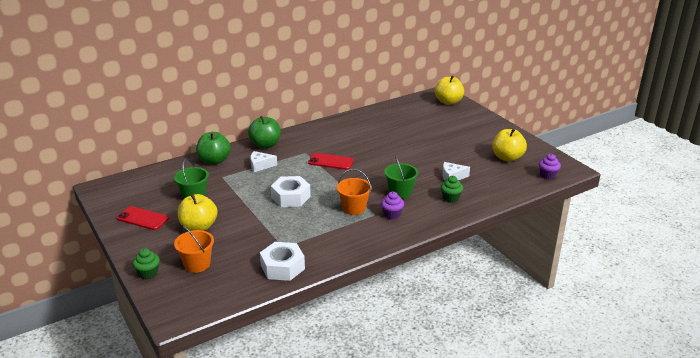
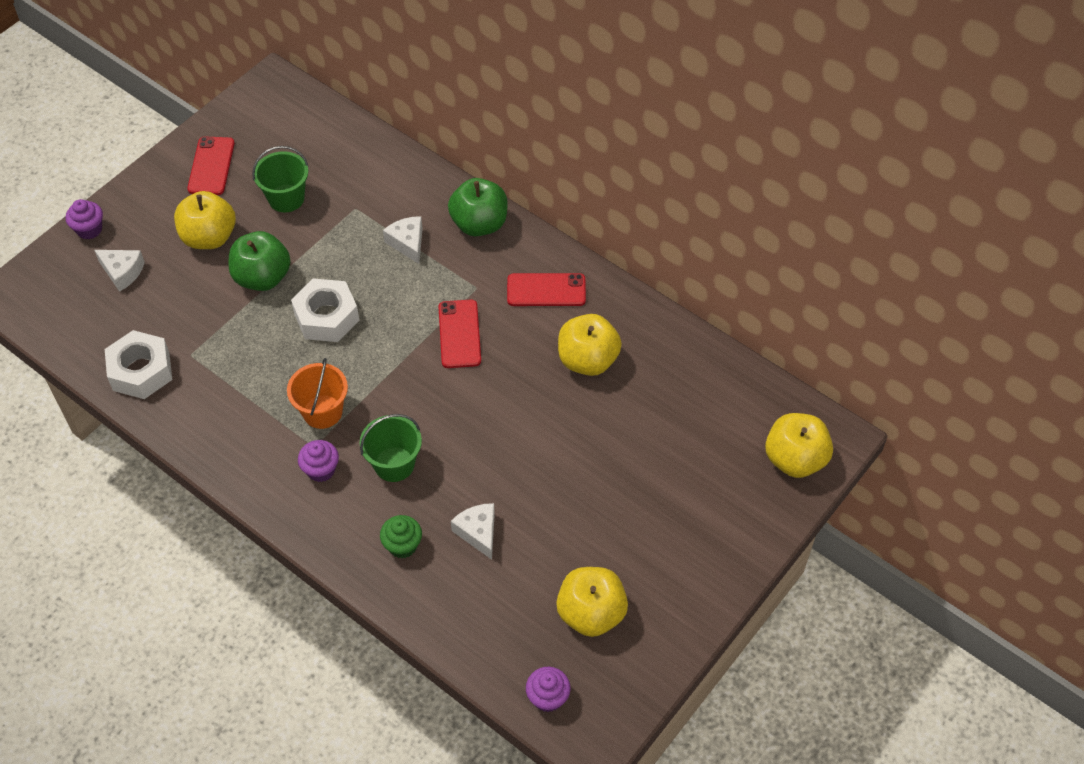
camera: 70 degrees right, 25 degrees up
green cupcake [133,248,160,279] -> purple cupcake [65,199,103,239]
orange bucket [174,225,214,273] -> white cheese [94,250,145,292]
green apple [196,132,231,165] -> green apple moved to [229,231,291,291]
none -> red phone [507,273,586,306]
none -> yellow apple [558,314,622,376]

